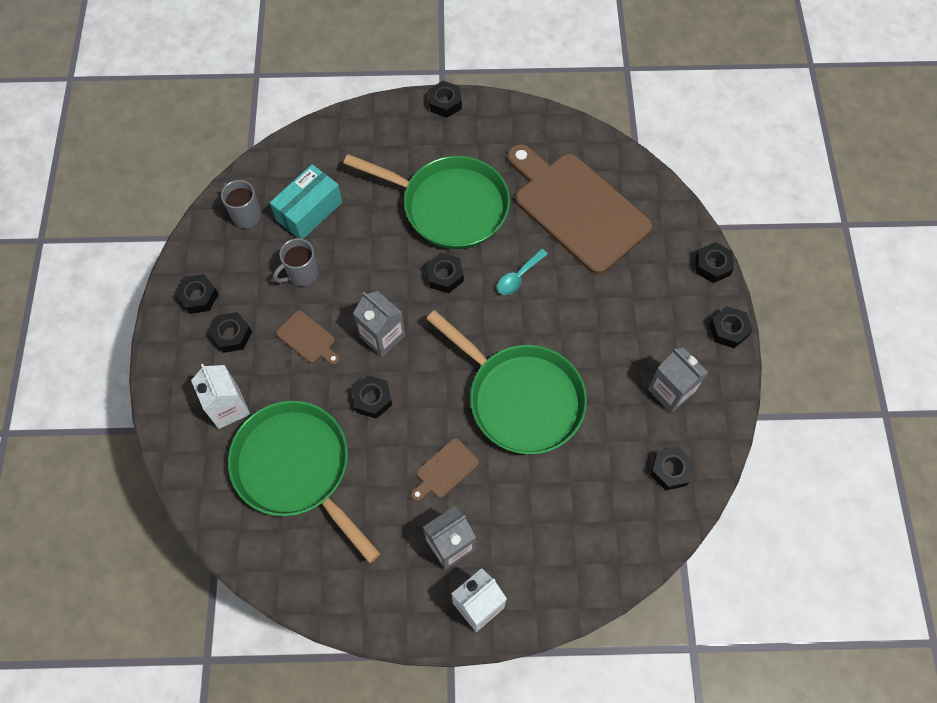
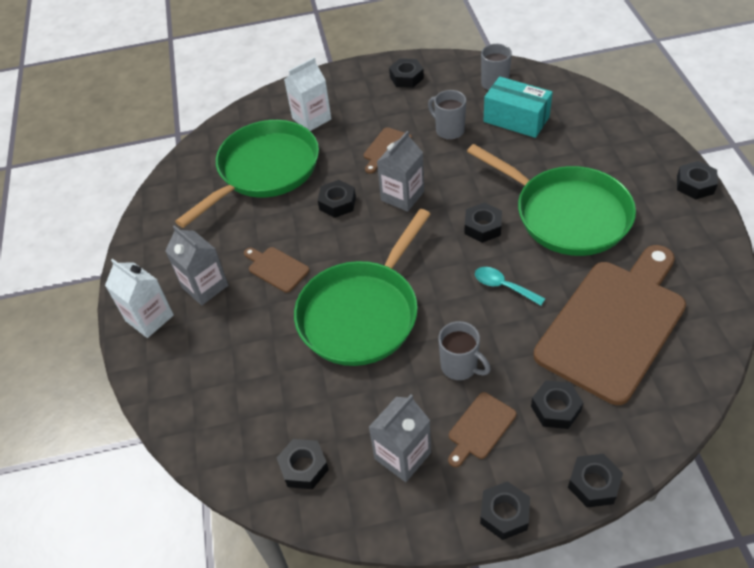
camera: 85 degrees right, 15 degrees down
black nut [208,312,252,353] -> black nut moved to [531,380,583,429]
green pan [343,154,510,249] -> green pan turned 60 degrees counterclockwise [467,144,636,256]
none -> grey mug [438,321,491,380]
none -> brown cutting board [448,392,516,467]

